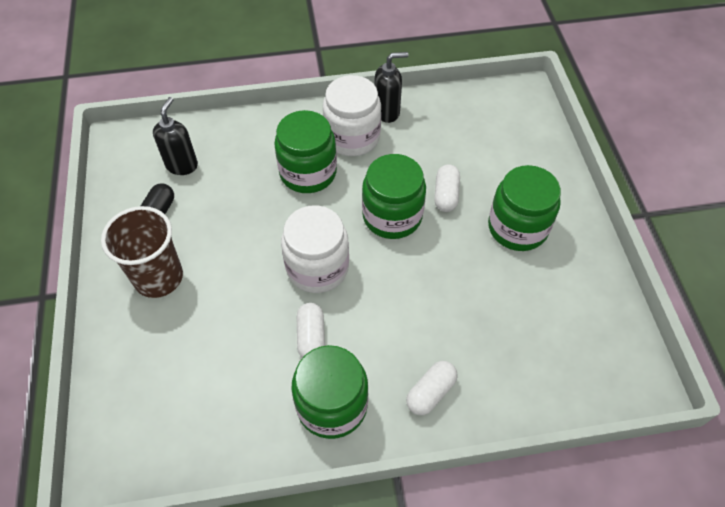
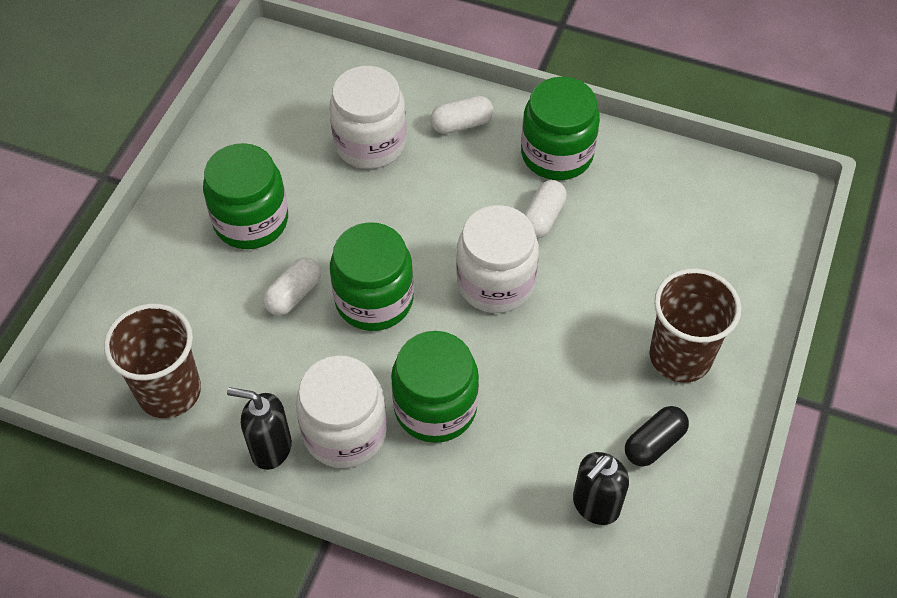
camera: 150 degrees left, 0 degrees up
none -> brown cup [104,303,201,418]
none -> white jar [329,66,406,169]

